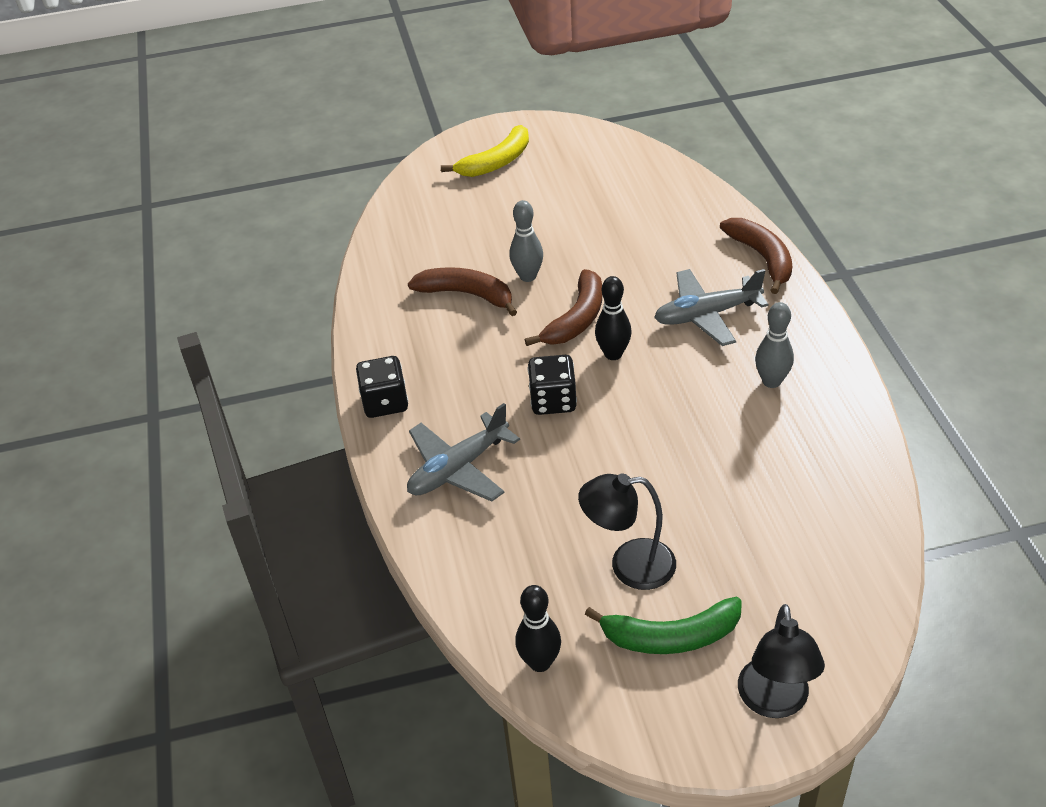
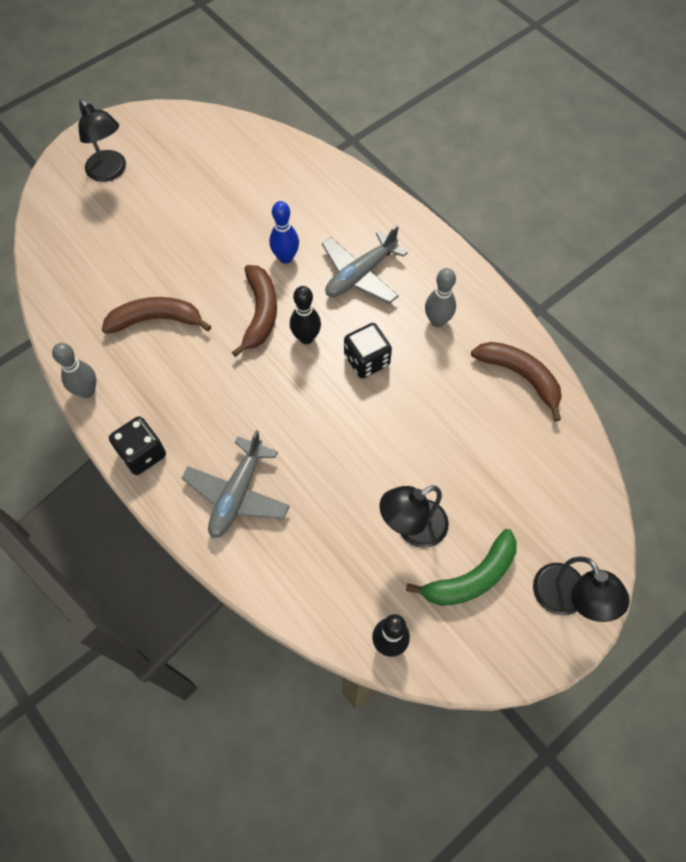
camera: 30 degrees left, 20 degrees up
yellow banana [441,125,529,177] -> black lamp [78,99,126,182]
grey bowling pin [509,200,543,282] -> grey bowling pin moved to [52,343,96,398]
black dice [528,355,577,415] -> black dice moved to [344,323,392,378]
brown banana [720,218,792,294] -> brown banana moved to [471,342,562,421]
none -> blue bowling pin [269,201,299,264]

